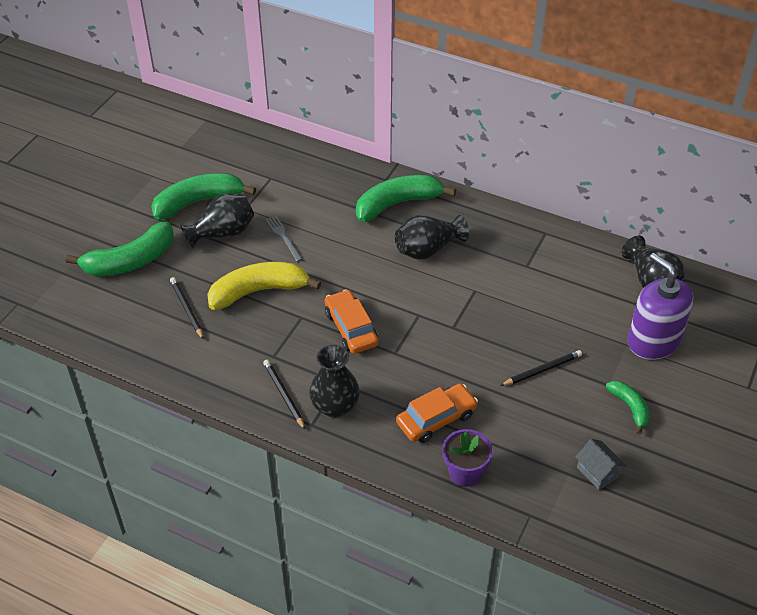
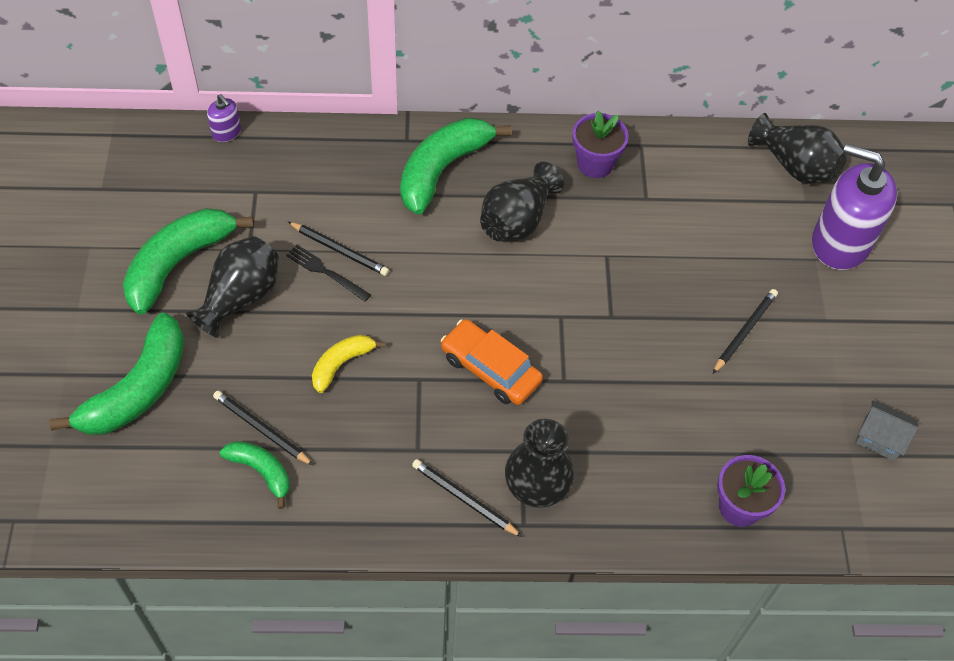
camera: 30 degrees left, 10 degrees up
yellow banana [207,262,321,310] -> yellow banana [312,335,386,393], size x0.54
grey fork [266,216,303,262] -> black fork [286,245,371,302]
orange car [396,384,478,443] -> none
green banana [606,381,650,435] -> green banana moved to [220,441,290,509]
none -> purple soap dispenser [207,94,241,142]
none -> black pencil [288,222,389,276]
none -> purple flower pot [572,111,629,178]

